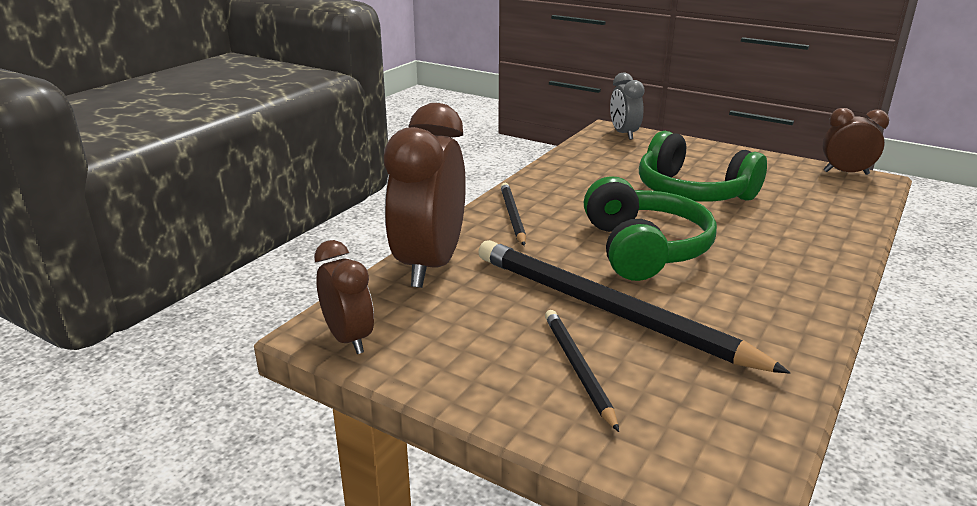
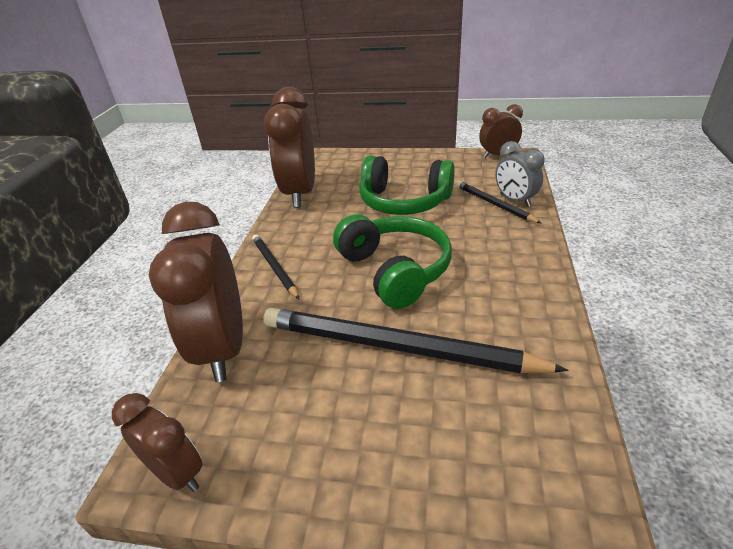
camera: 20 degrees left, 10 degrees up
black pencil [545,310,619,432] -> black pencil moved to [456,181,542,224]
grey clock [610,73,645,140] -> grey clock moved to [495,141,544,207]
none -> brown clock [264,87,315,208]

